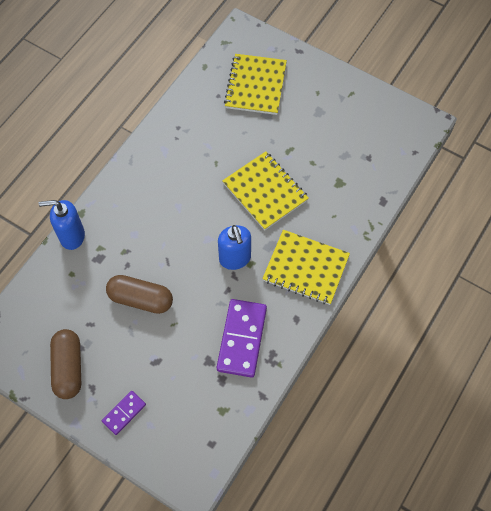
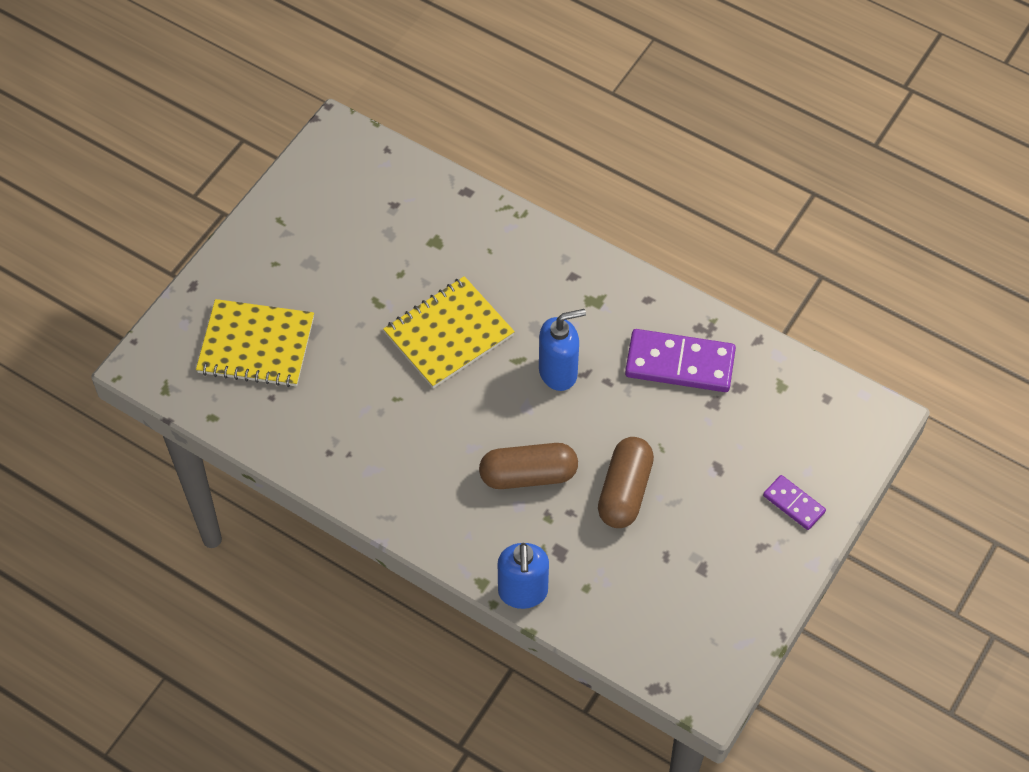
camera: 90 degrees left, 5 degrees down
brown capsule [50,329,81,399] -> brown capsule moved to [479,443,578,489]
yellow notebook [262,230,350,305] -> none

